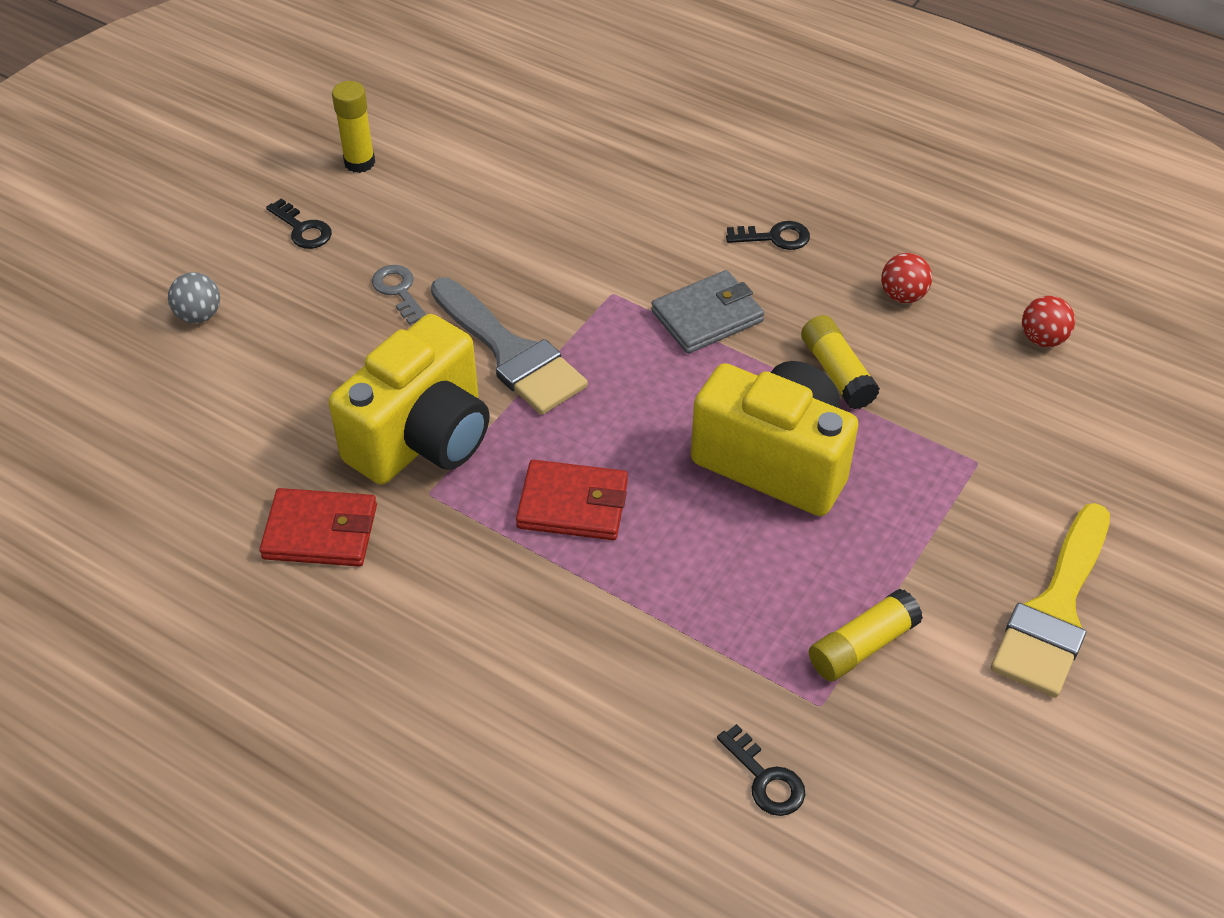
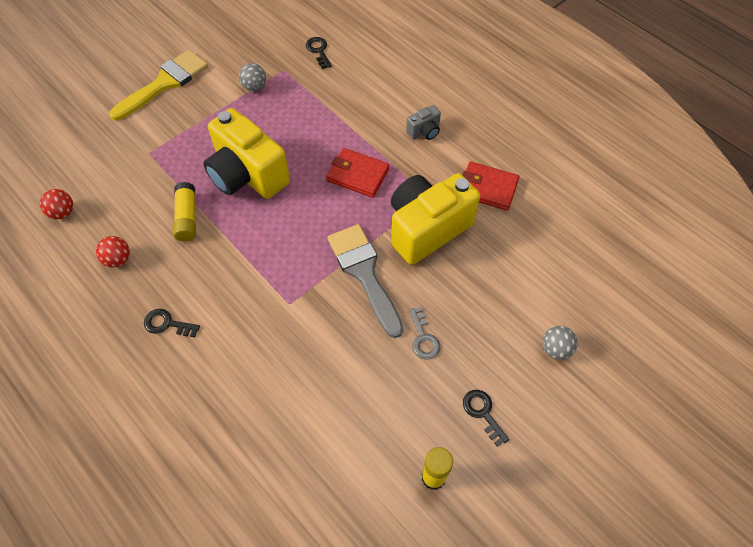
camera: 165 degrees left, 10 degrees up
grey wallet [651,270,764,354] -> none
yellow glue stick [809,589,923,681] -> grey ball [239,63,266,91]
none -> grey camera [406,105,441,140]

